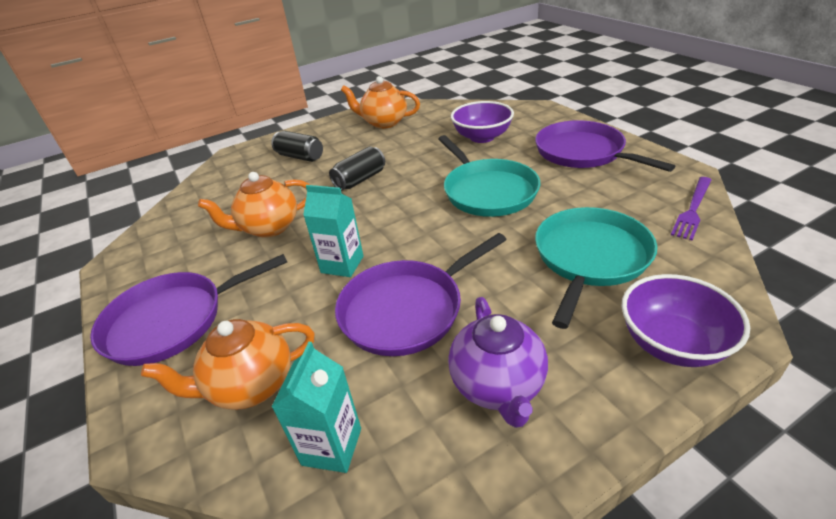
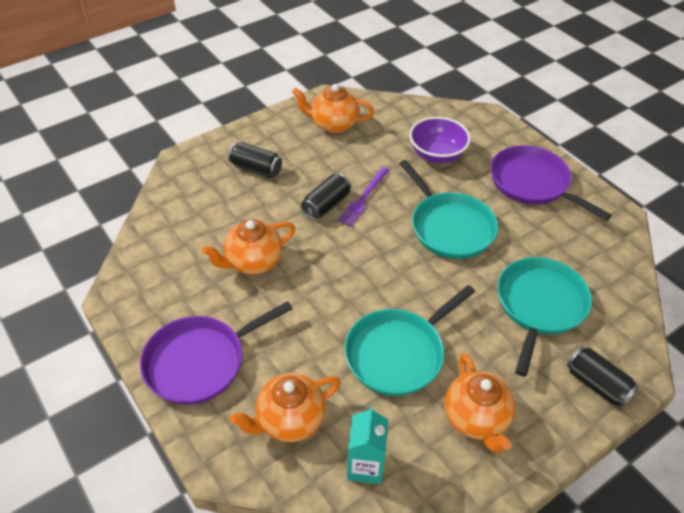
camera: 10 degrees left, 10 degrees up
turquoise carton [303,185,363,277] -> none
purple pan [335,233,507,356] -> turquoise pan [344,285,475,396]
purple teapot [448,297,548,428] -> orange teapot [445,353,515,453]
purple bowl [621,274,750,367] -> black can [567,347,639,408]
purple fork [671,177,711,240] -> purple fork moved to [338,167,389,227]

